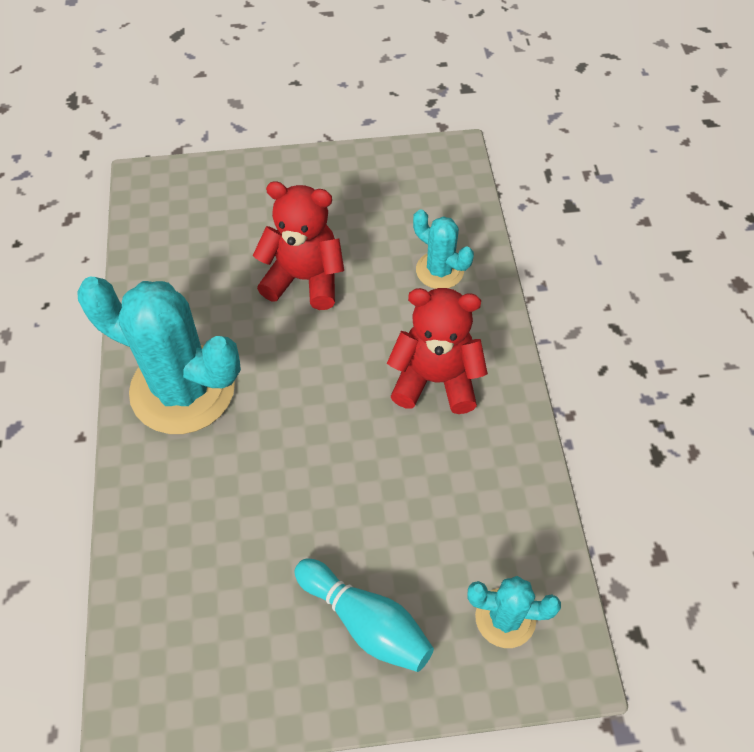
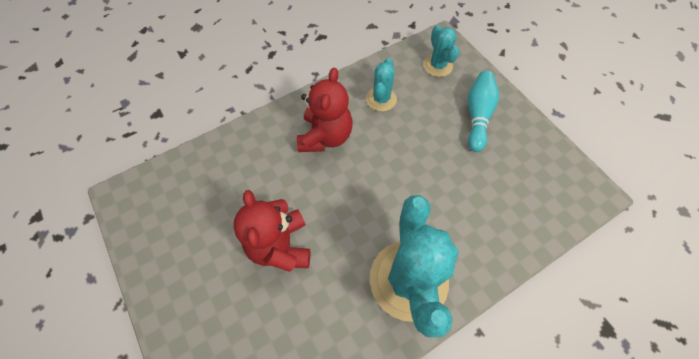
camera: 115 degrees left, 5 degrees up
red teddy bear [387,288,488,414] -> red teddy bear turned 150 degrees counterclockwise [297,67,353,152]
turquoise cactus [413,209,474,289] -> turquoise cactus moved to [366,58,397,111]

